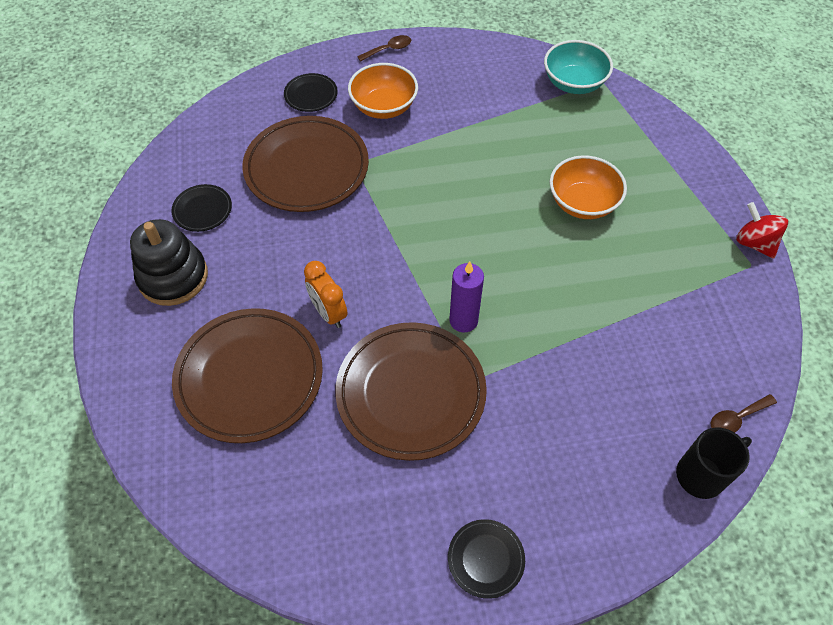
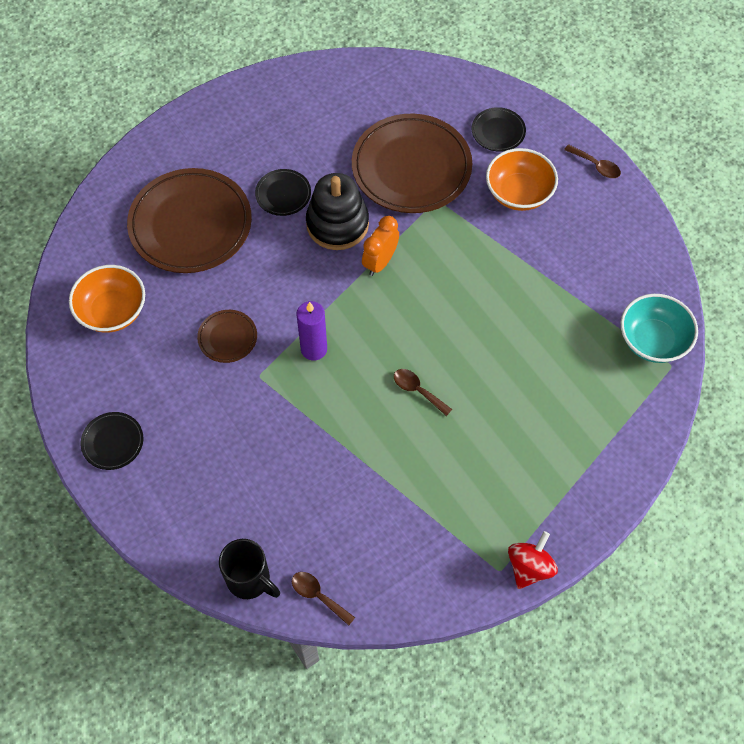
camera: 65 degrees right, 5 degrees up
black stacking toy [130,219,208,306] -> black stacking toy moved to [306,173,369,250]
black plate [171,184,232,232] -> black plate moved to [255,169,311,216]
orange clock [304,261,347,328] -> orange clock moved to [362,216,399,276]
brown plate [335,322,487,461] -> brown plate [197,310,257,363], size x0.46
orange bowl [550,155,627,219] -> orange bowl moved to [69,265,145,333]
none -> brown spoon [394,369,452,416]

